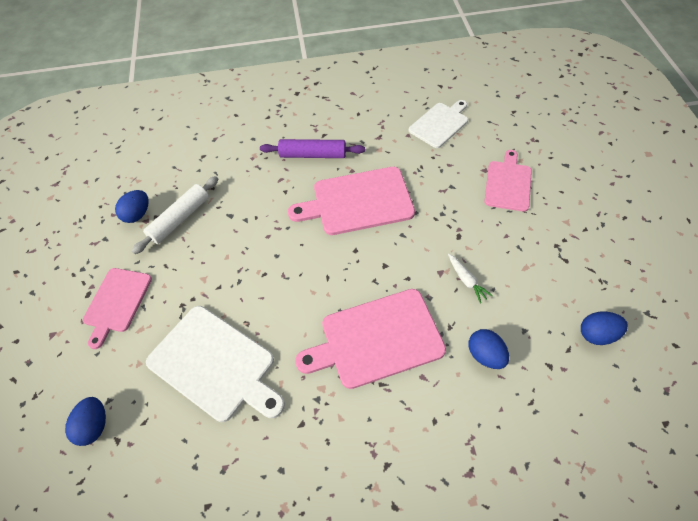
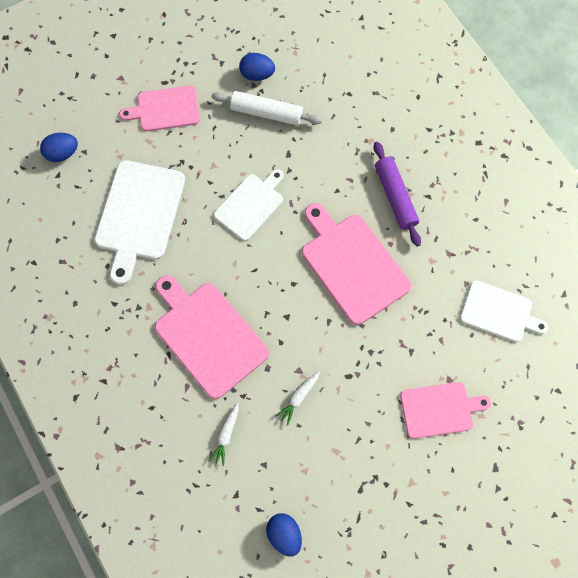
camera: 65 degrees right, 15 degrees up
blue egg [468,329,509,369] -> white carrot [209,403,239,466]
none -> white cutting board [214,169,284,241]

